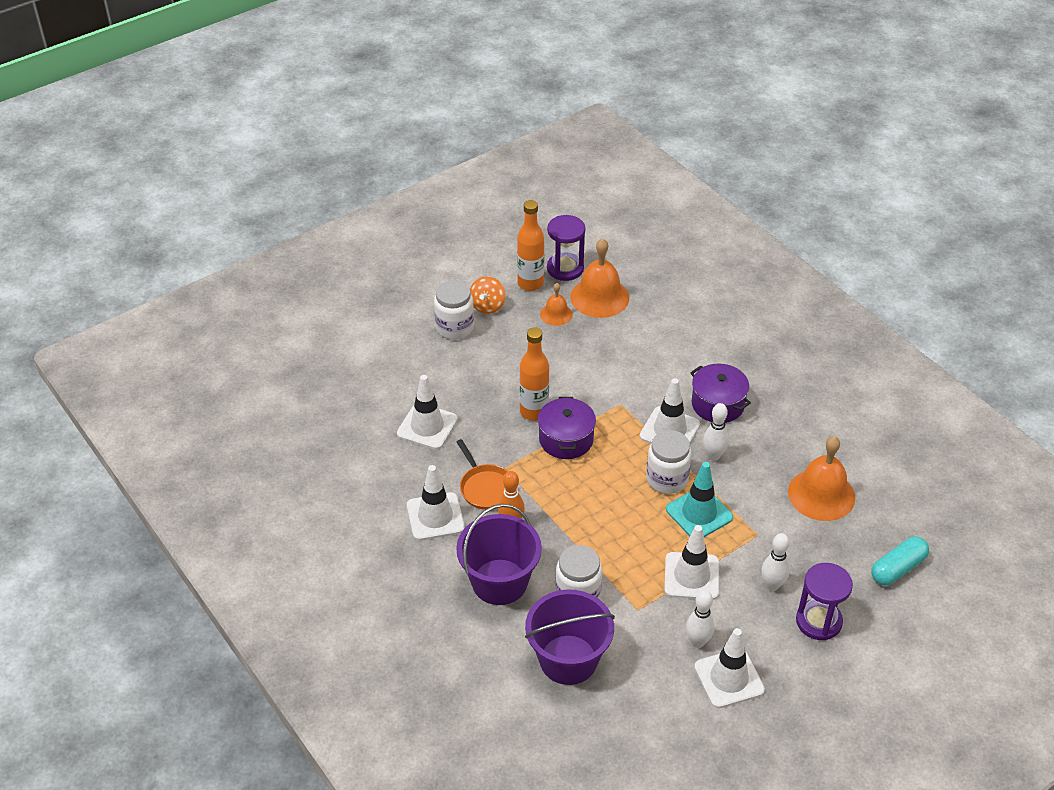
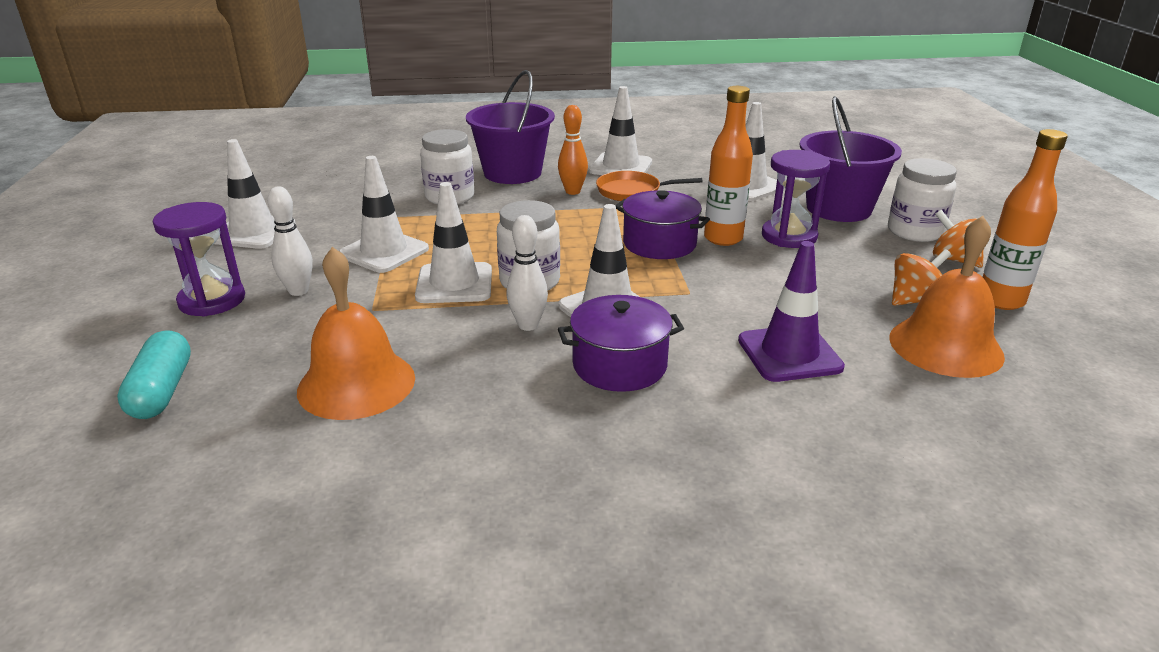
camera: 120 degrees right, 15 degrees down
purple bucket [525,589,615,685] -> purple bucket moved to [799,96,902,222]
orange bell [540,283,573,326] -> orange spinning top [892,249,951,306]
purple hourglass [547,215,585,281] -> purple hourglass moved to [762,150,830,248]
turquoise traffic cone [666,462,733,537] -> white traffic cone [415,182,492,303]
white bowling pin [686,590,715,648] -> none
none -> purple traffic cone [738,241,845,382]

